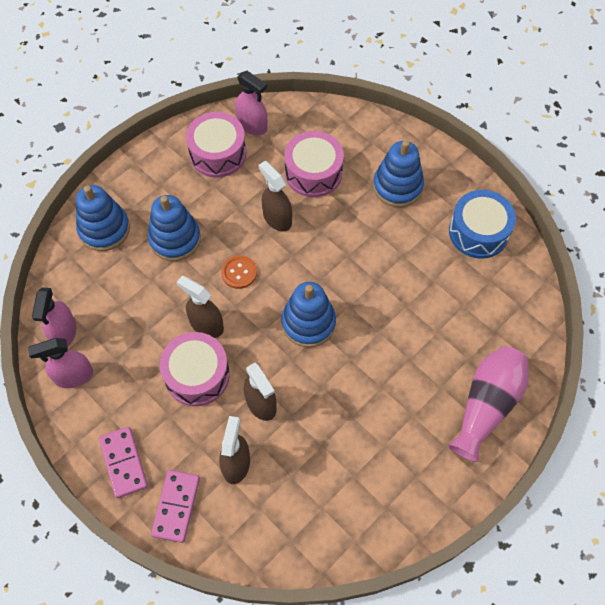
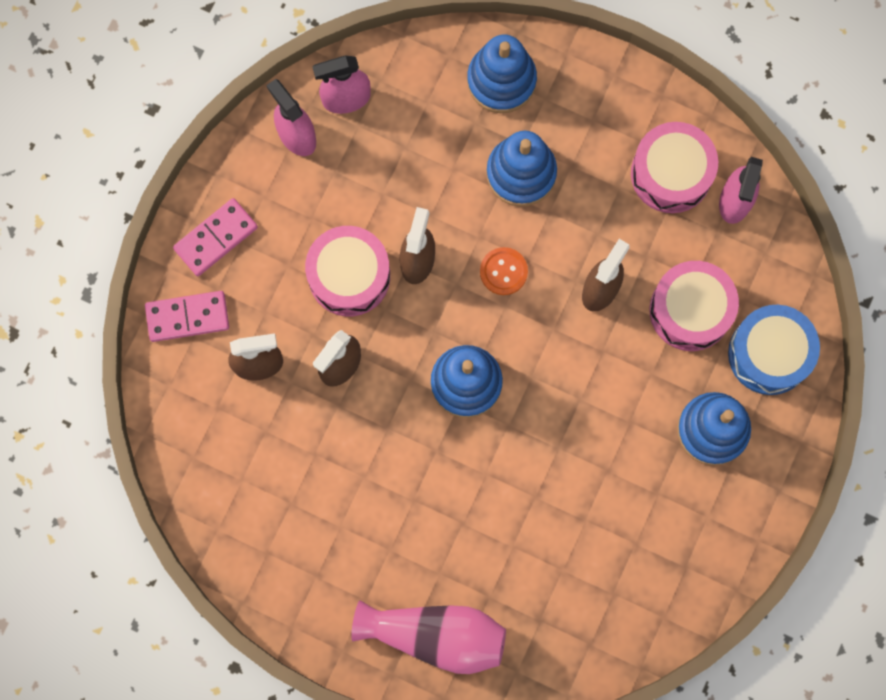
camera: 70 degrees right, 15 degrees up
blue drum [449,190,516,259] -> blue drum moved to [728,305,820,395]

